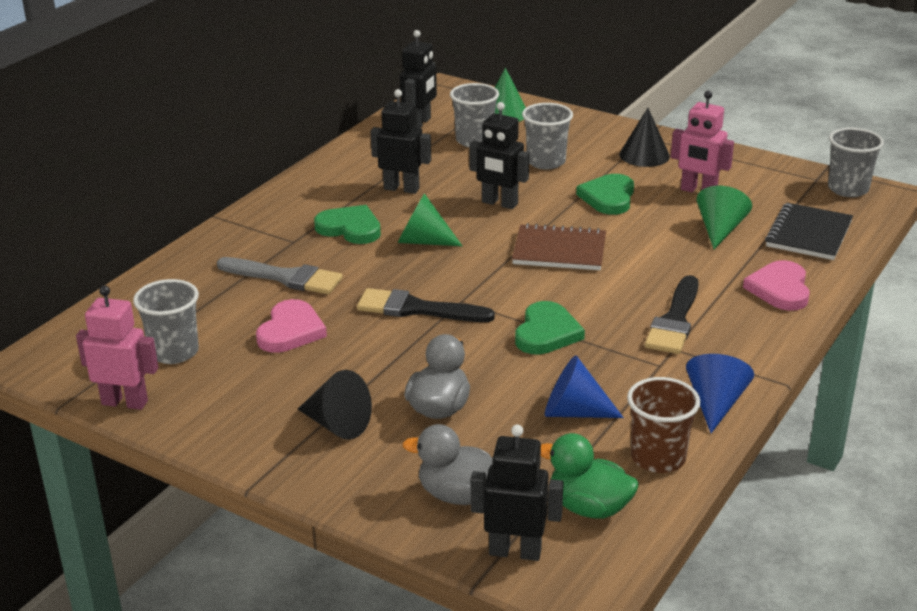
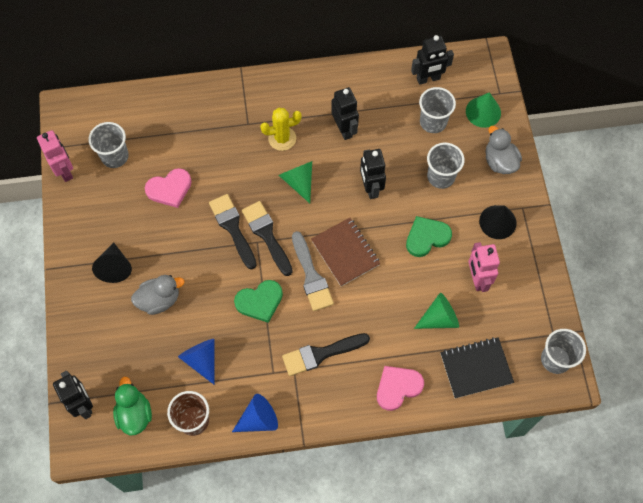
camera: 50 degrees right, 35 degrees up
grey brush [217,257,343,294] -> grey brush moved to [292,231,334,311]
green heart [314,205,381,244] -> yellow cactus [260,107,302,151]
grey duck [403,424,493,505] -> grey duck moved to [485,126,522,174]
none -> black brush [242,201,293,276]

